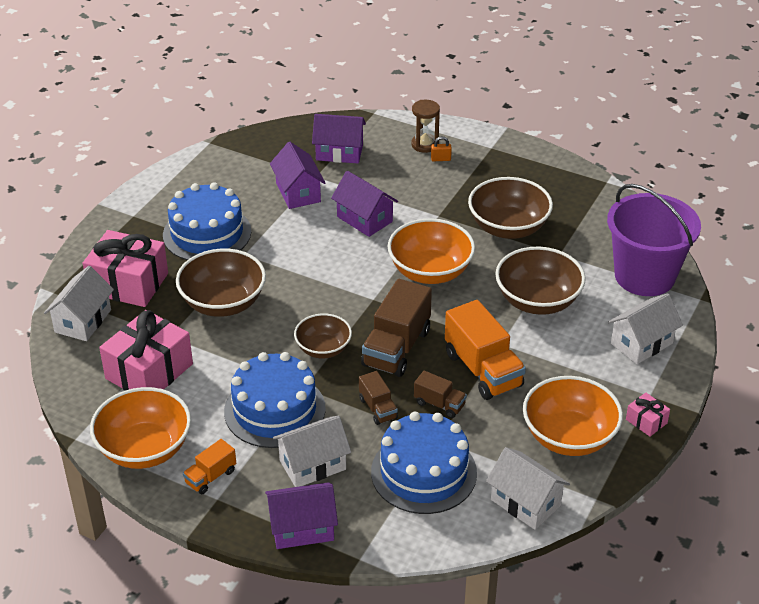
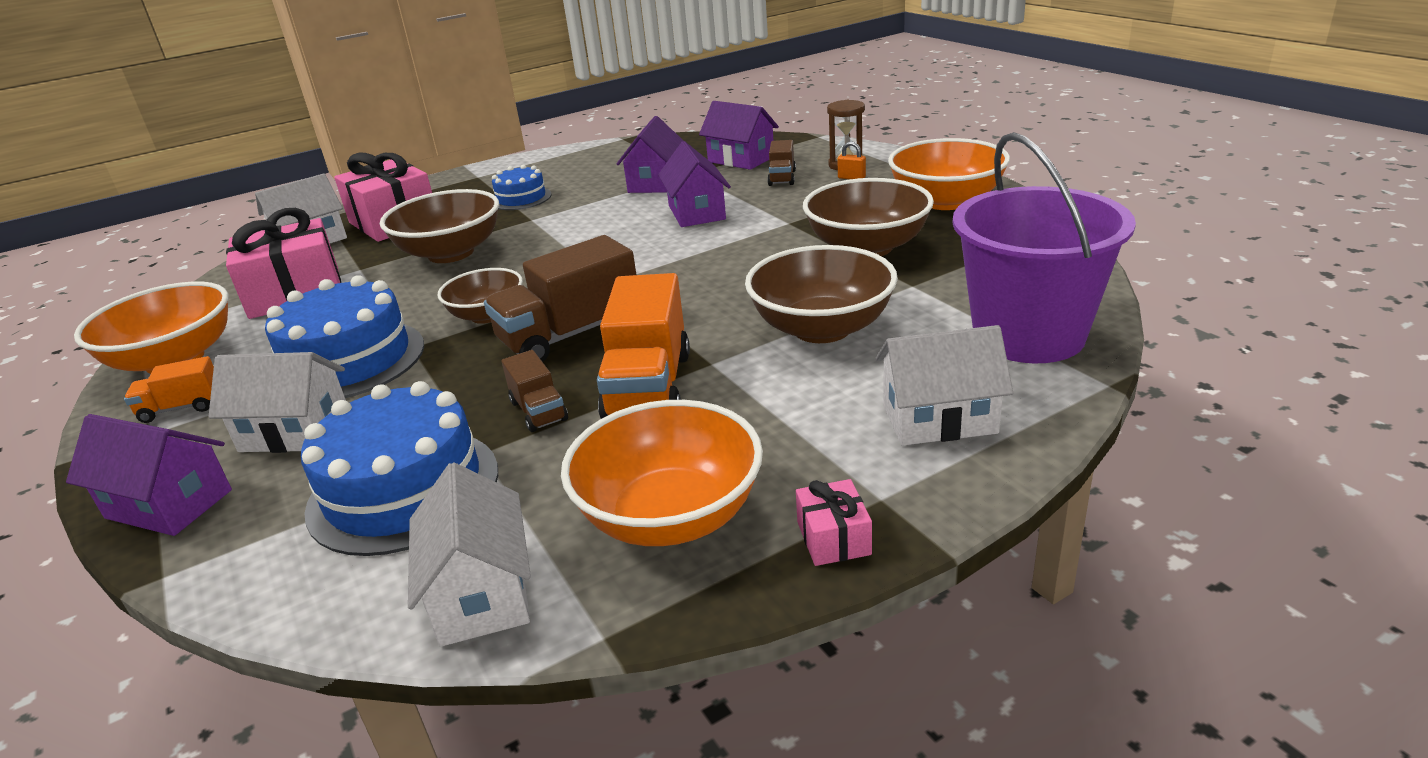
camera: 35 degrees right, 10 degrees down
blue cake [163,182,251,260] -> blue cake [492,164,552,210], size x0.56
brown truck [359,371,398,425] -> brown truck moved to [767,140,796,186]
orange bowl [388,218,475,284] -> orange bowl moved to [888,138,1010,210]

